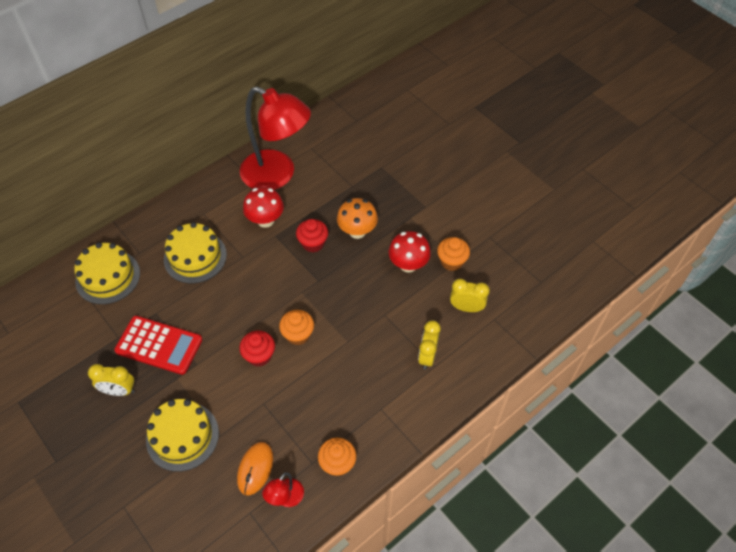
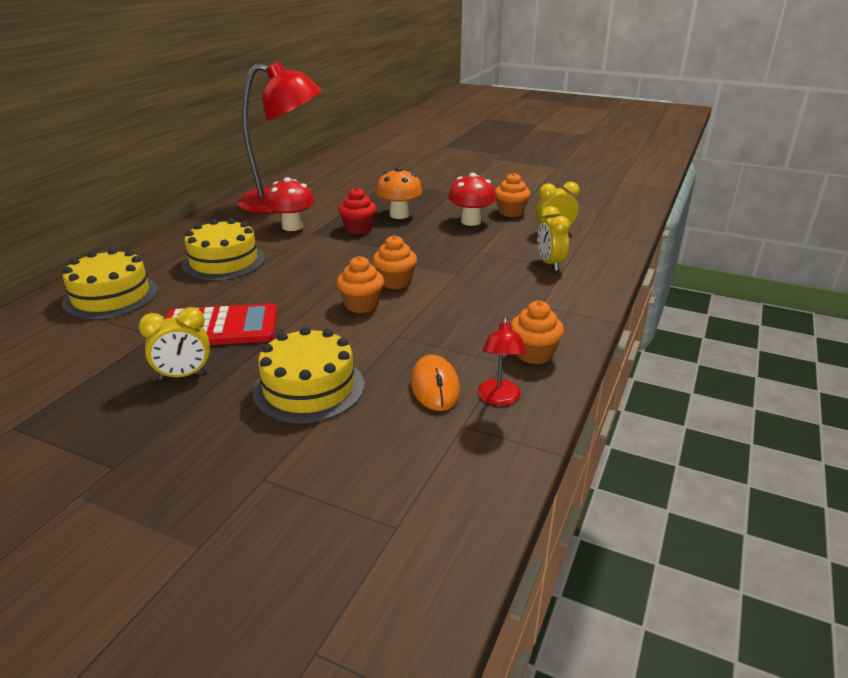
camera: 25 degrees left, 25 degrees down
red cupcake [239,331,275,367] -> orange cupcake [337,256,384,313]

